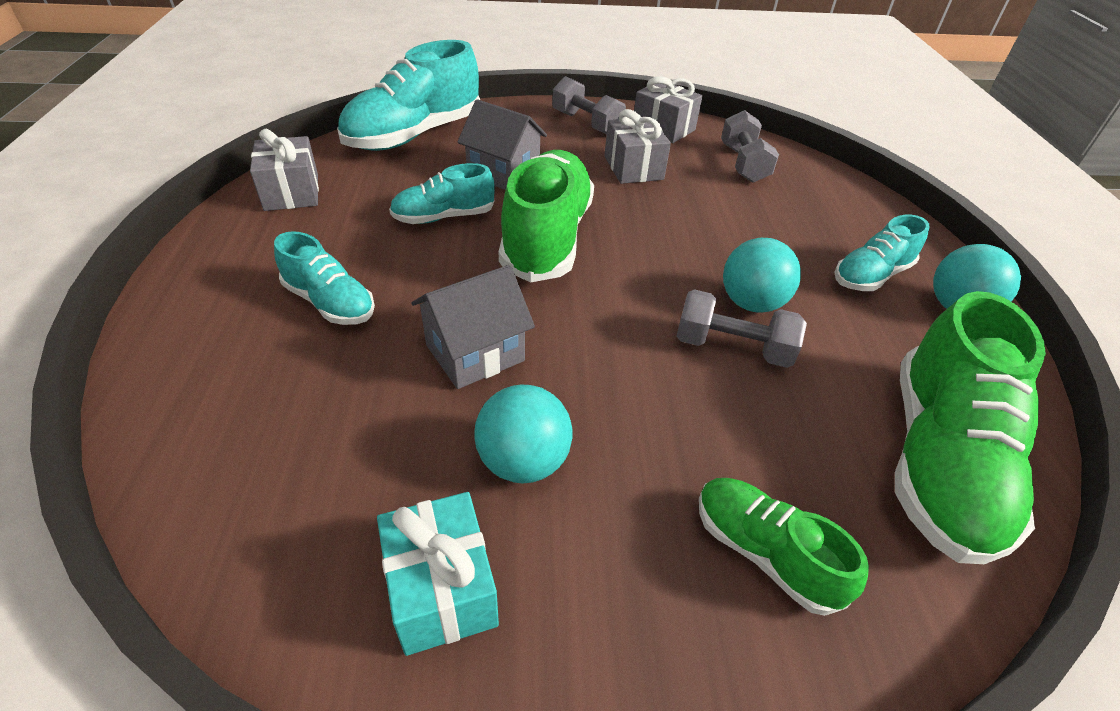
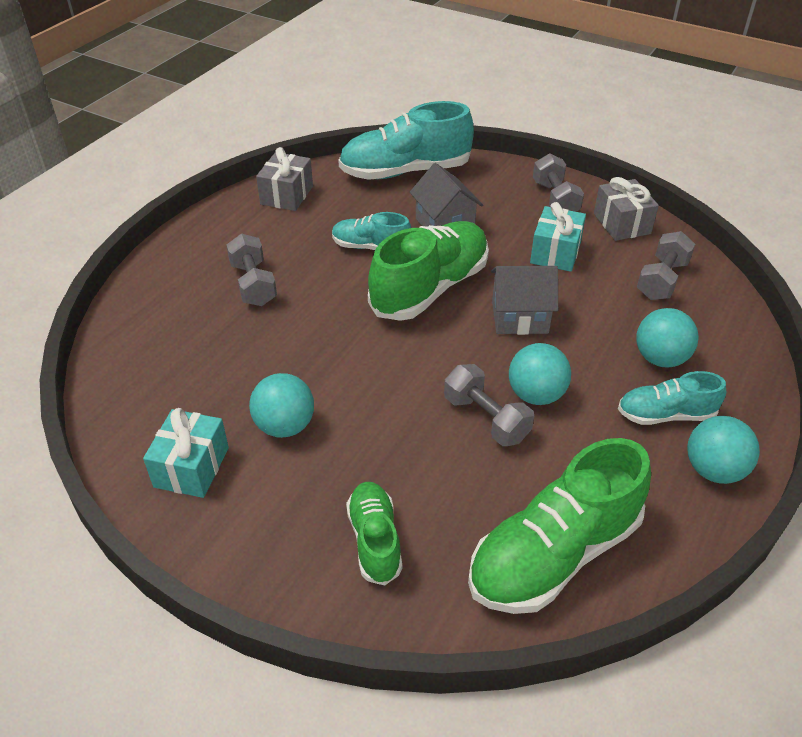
camera: 35 degrees right, 0 degrees up
turquoise shoe [274,231,375,325] -> grey dumbbell [226,233,277,306]
grey house [411,265,535,389] -> grey house moved to [491,266,558,335]
grey gift [605,109,671,184] -> turquoise gift [530,202,586,272]
none -> turquoise ball [636,308,699,368]

